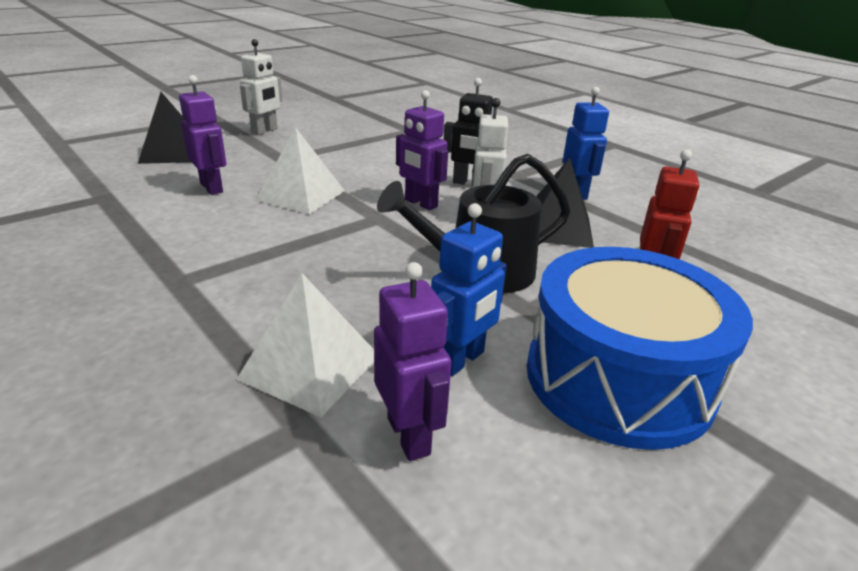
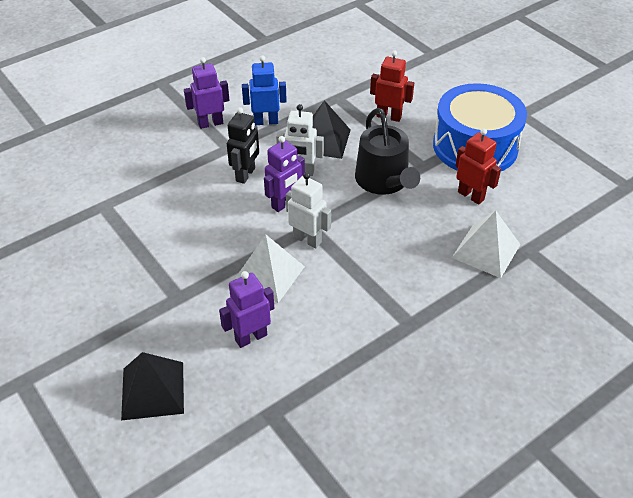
camera: 85 degrees left, 15 degrees up
white robot [240,39,282,135] -> white robot moved to [286,172,331,248]
purple robot [374,262,452,461] -> purple robot moved to [184,57,229,129]
blue robot [431,203,507,376] -> red robot [455,128,501,205]

